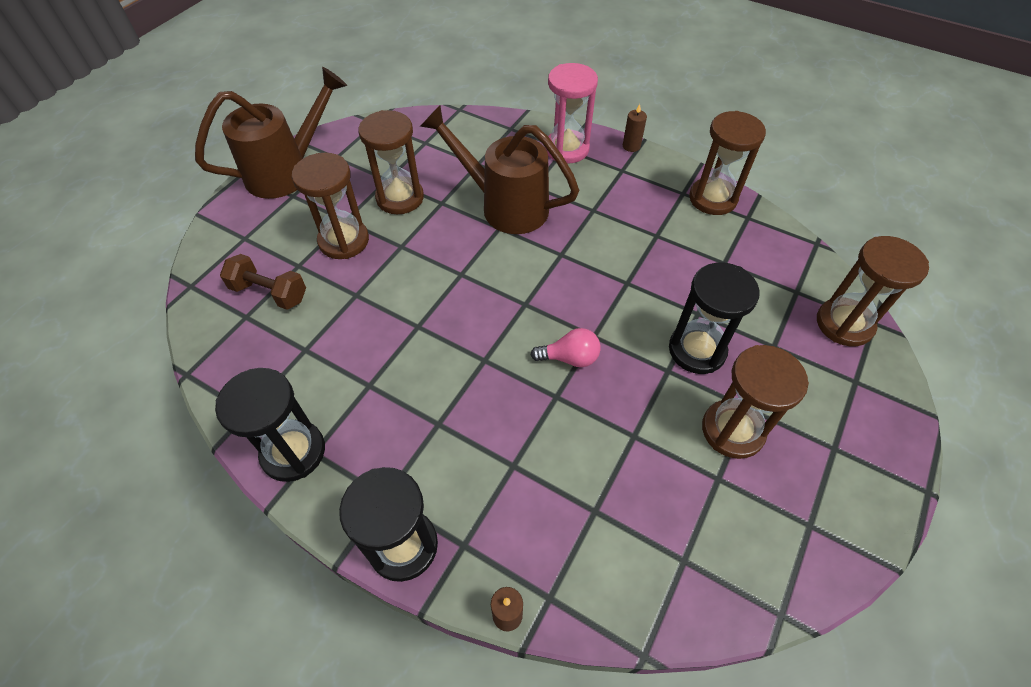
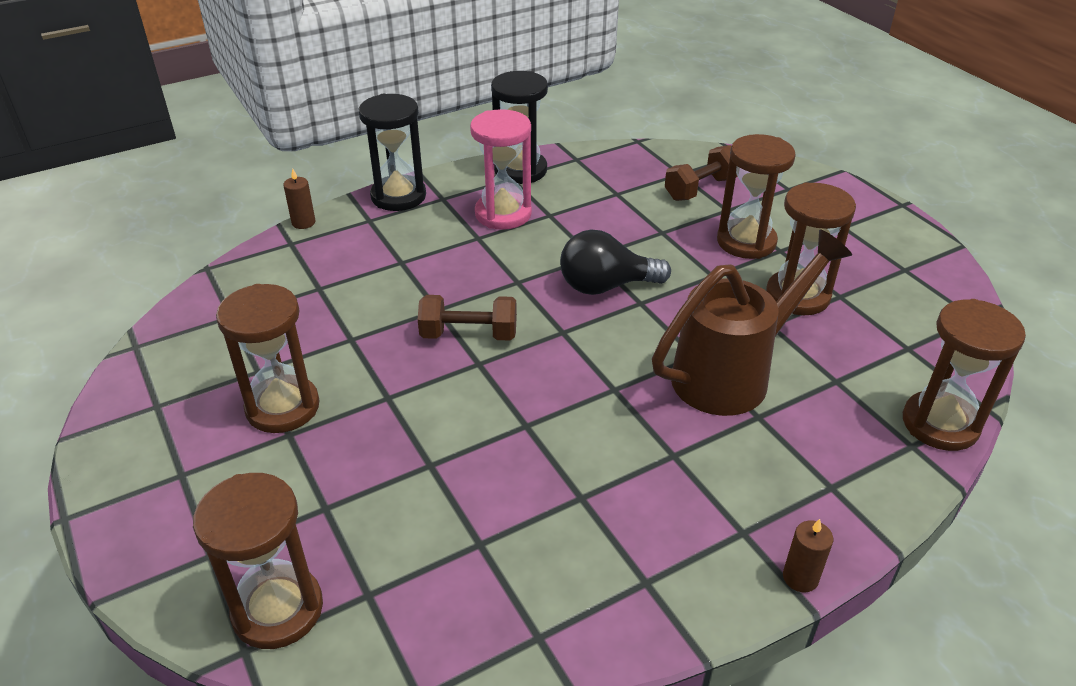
camera: 120 degrees right, 15 degrees down
brown watering can [195,67,347,199] -> none
pink light bulb [531,328,601,367] -> brown dumbbell [418,295,517,340]
pink hourglass [545,63,598,164] -> pink hourglass moved to [470,109,532,230]
black hourglass [669,263,760,374] -> none
brown hourglass [689,111,766,215] -> brown hourglass moved to [903,299,1026,451]
none -> black light bulb [560,230,671,295]

